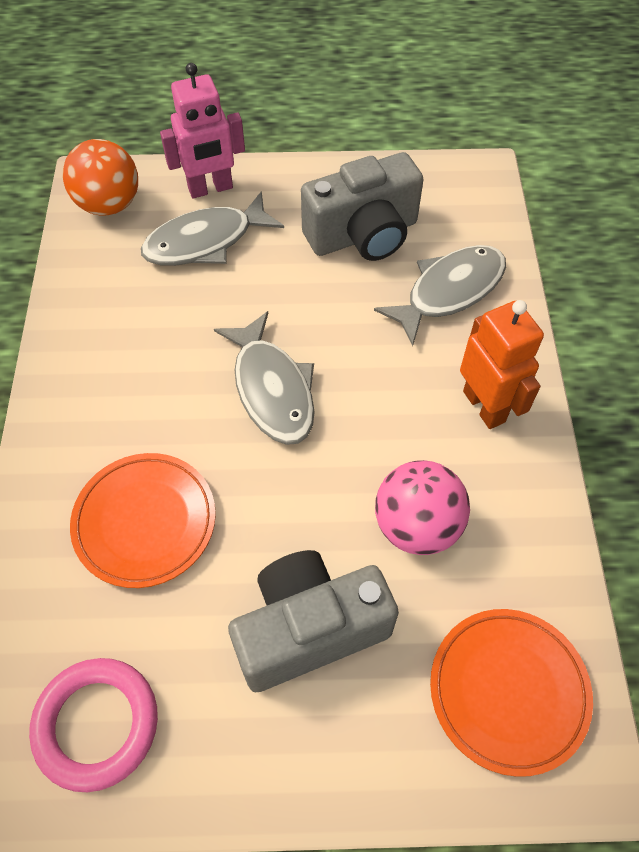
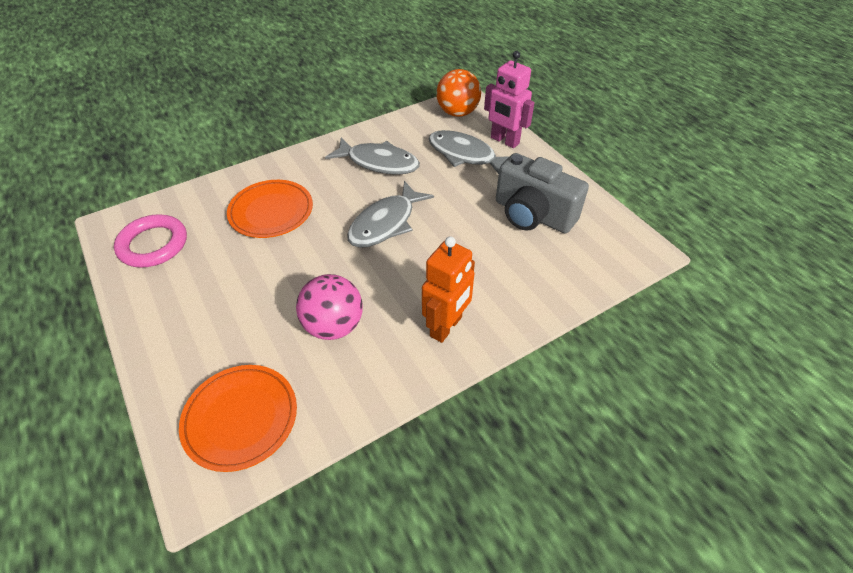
camera: 60 degrees right, 10 degrees down
grey camera [228,550,399,693] -> none
grey fish [374,245,506,346] -> grey fish moved to [325,137,420,175]

